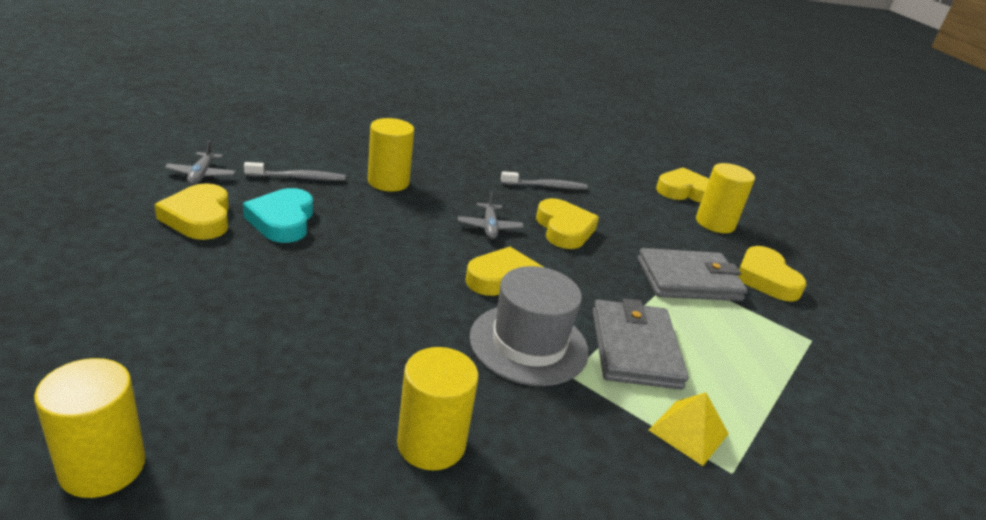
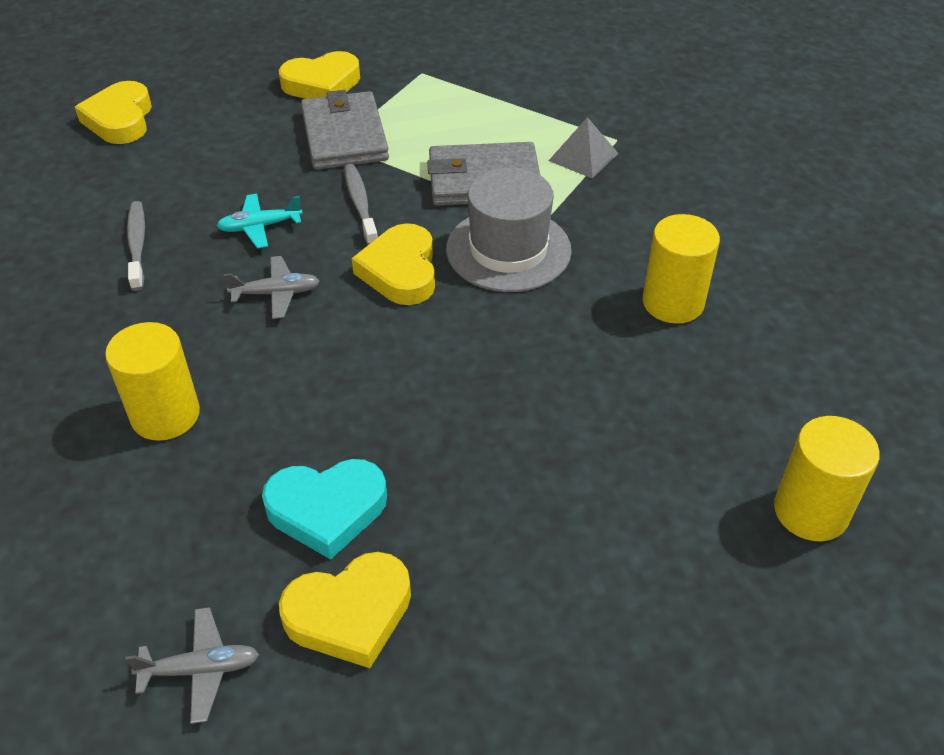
camera: 90 degrees left, 15 degrees up
grey toothbrush [244,162,345,181] -> grey toothbrush moved to [344,164,378,245]
yellow heart [536,198,599,249] -> turquoise plane [217,194,303,249]
yellow pyramid [649,392,729,466] -> grey pyramid [549,117,618,179]
yellow cylinder [696,163,755,233] -> none

